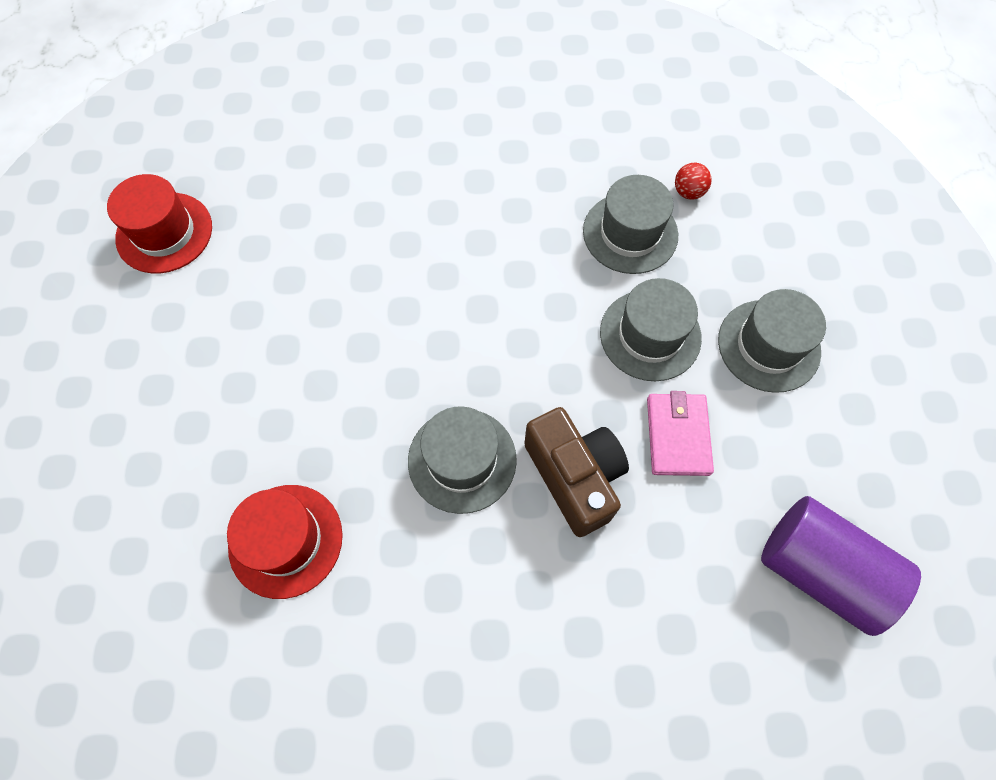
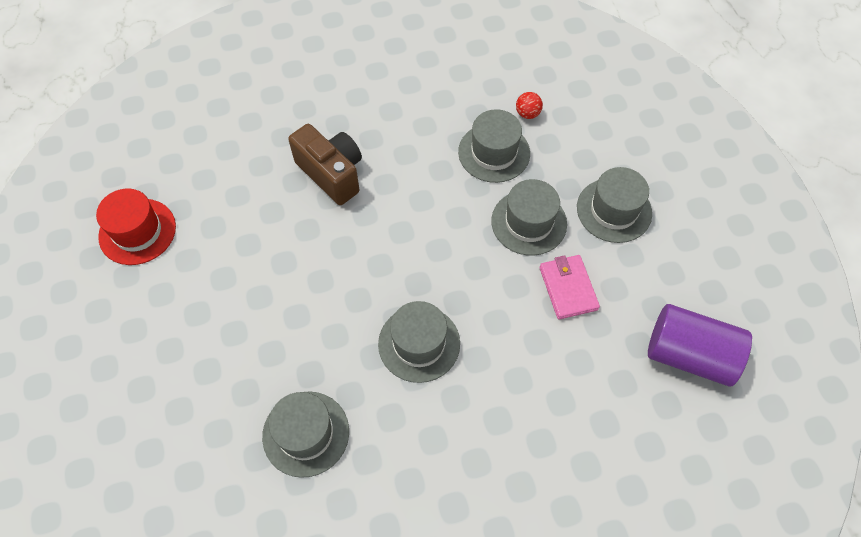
camera: 15 degrees left, 5 degrees down
red hat [227,485,343,599] -> grey hat [262,392,349,478]
brown camera [524,407,629,537] -> brown camera moved to [288,124,362,205]

